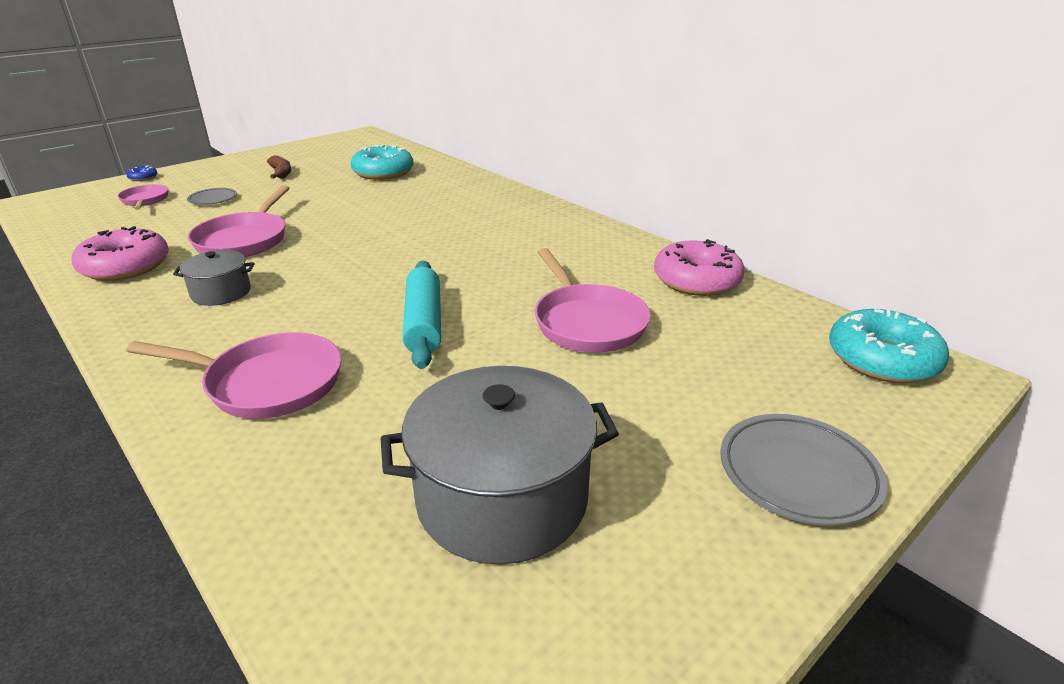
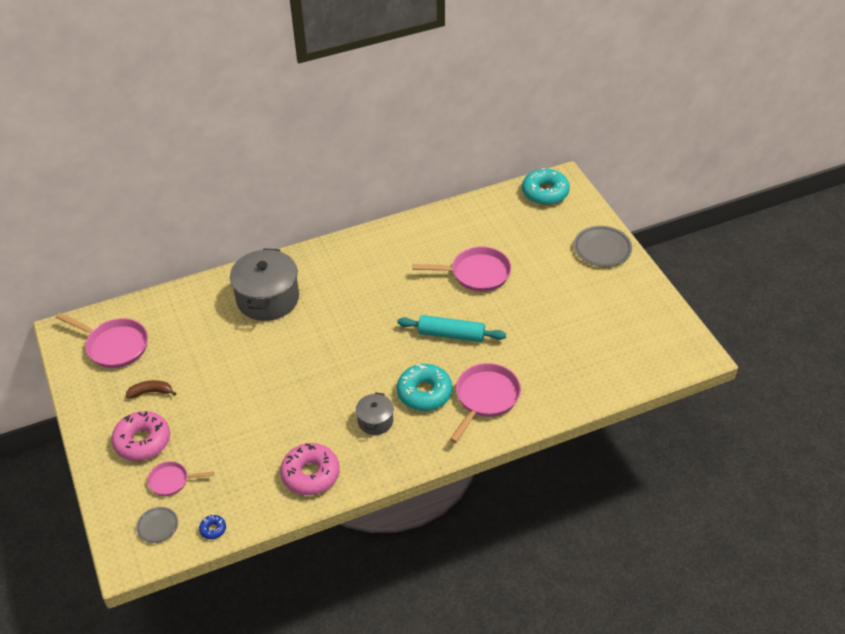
camera: 70 degrees left, 15 degrees up
blue donut [126,165,157,181] -> blue donut moved to [199,515,226,539]
grey plate [187,188,237,205] -> grey plate moved to [136,507,178,543]
pink pan [188,185,290,257] -> pink pan moved to [56,313,148,368]
turquoise donut [351,144,414,180] -> turquoise donut moved to [397,364,452,411]
grey pot [380,366,619,564] -> grey pot moved to [230,249,299,321]
pink donut [654,239,745,296] -> pink donut moved to [111,411,170,461]

